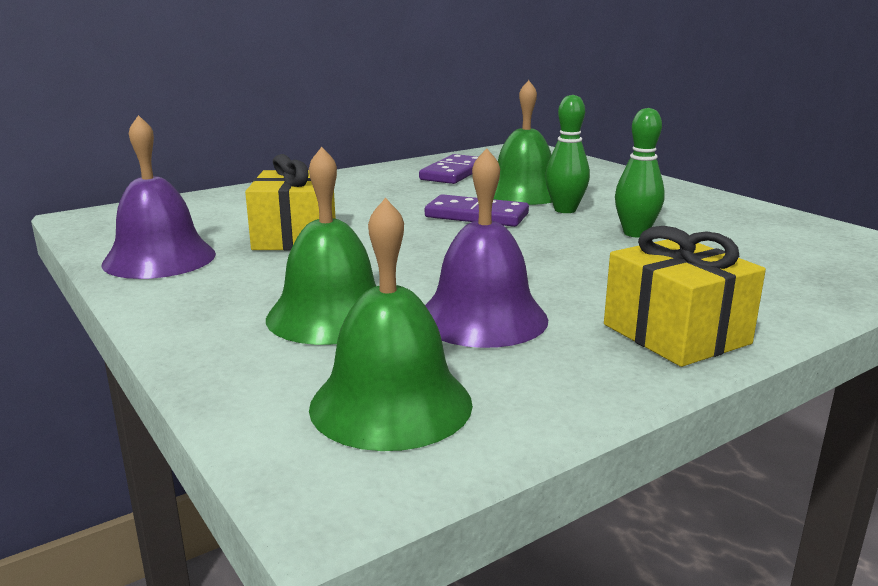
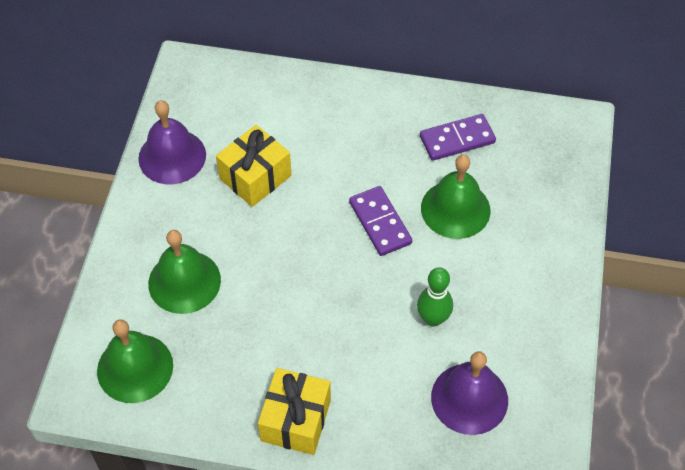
camera: 45 degrees right, 35 degrees up
purple bell [425,148,548,348] -> purple bell moved to [431,351,508,435]
green bowling pin [545,95,590,213] -> none

